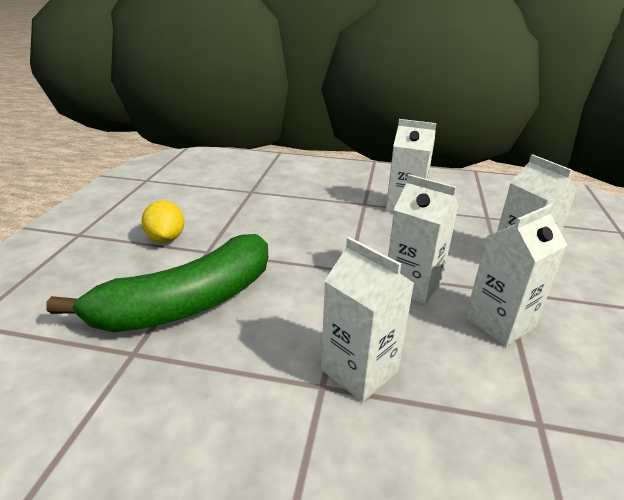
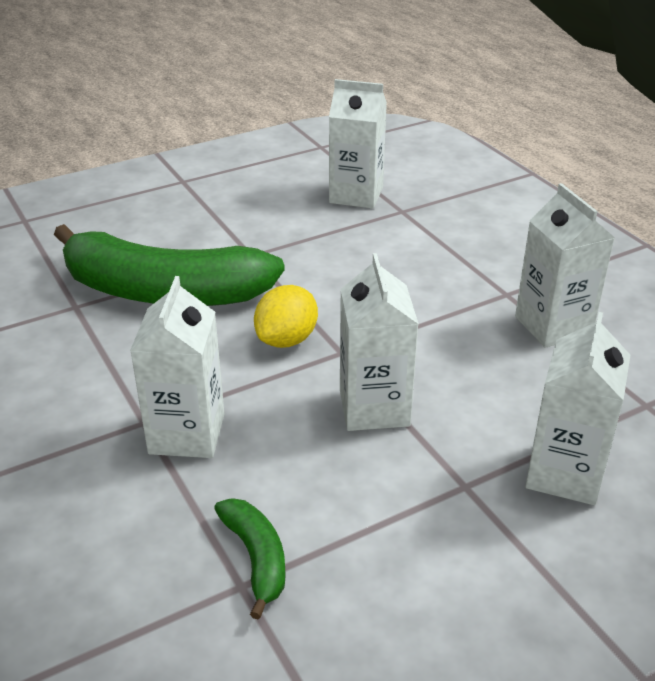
camera: 50 degrees right, 5 degrees up
yellow lemon [141,200,184,243] -> yellow lemon moved to [254,285,318,348]
white carton [465,204,567,346] -> white carton moved to [329,79,387,208]
none -> green banana [214,498,286,619]

